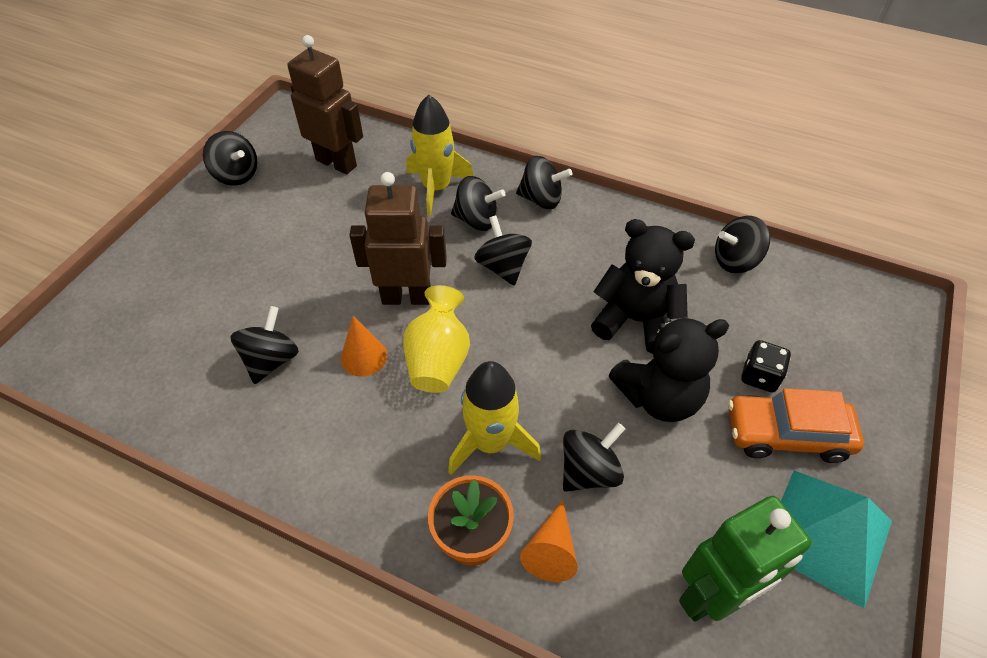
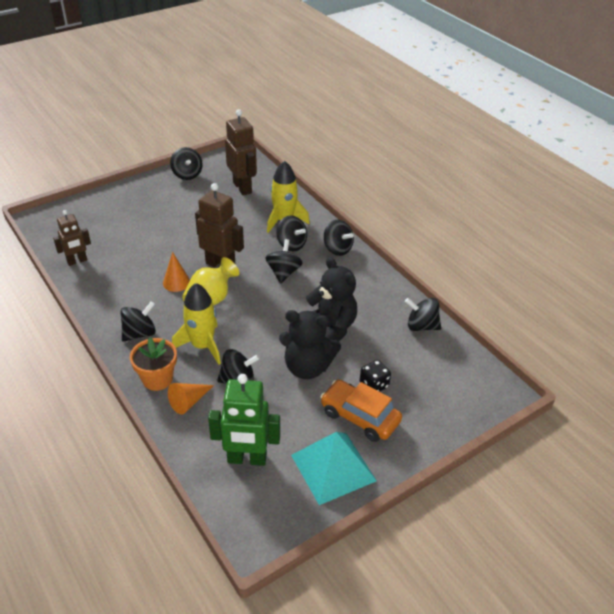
camera: 30 degrees right, 10 degrees down
black spinning top [231,306,299,384] -> black spinning top moved to [120,301,156,342]
none -> brown robot [53,210,91,266]

